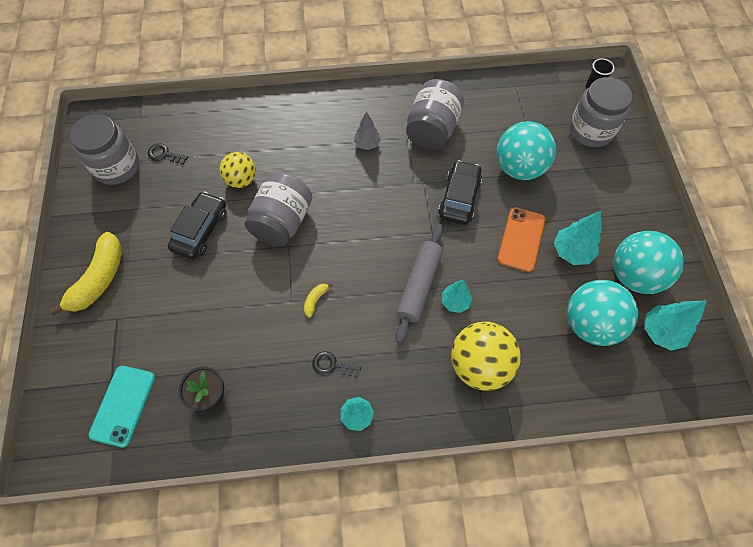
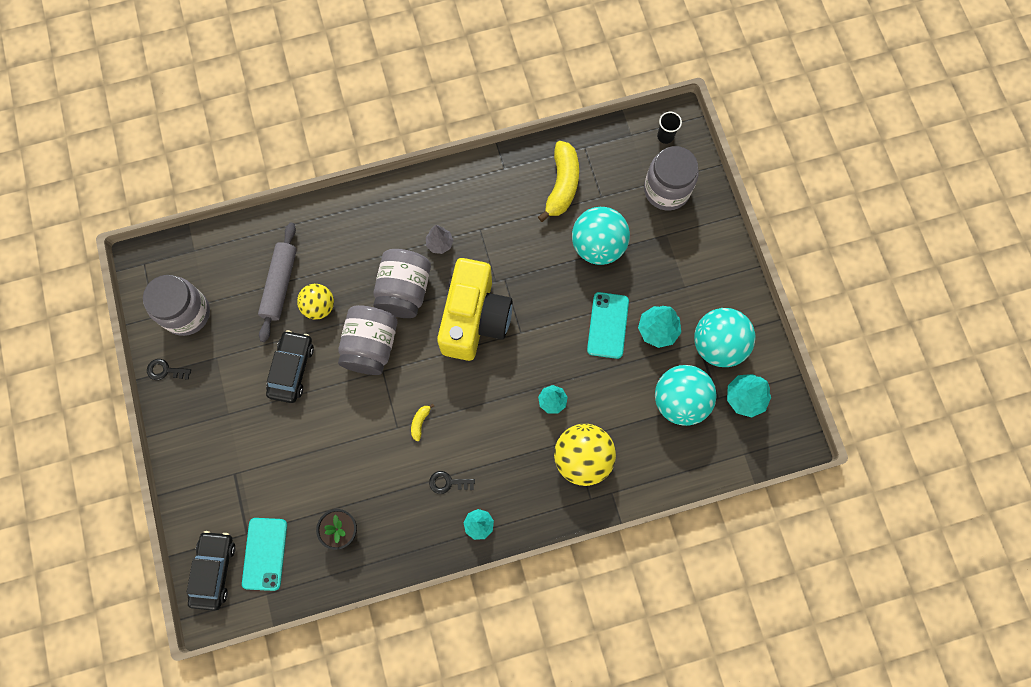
camera: 10 degrees left, 10 degrees up
yellow banana [49,232,122,316] -> yellow banana moved to [538,141,579,222]
black key [148,143,188,165] -> black key moved to [147,359,191,380]
grey rolling pin [395,224,443,344] -> grey rolling pin moved to [258,222,297,342]
grey jar [406,79,464,150] -> grey jar moved to [373,249,431,318]
black car [438,160,482,225] -> black car moved to [186,531,236,611]
orange phone [497,207,545,272] -> turquoise phone [587,292,629,359]
none -> yellow camera [437,258,512,361]

